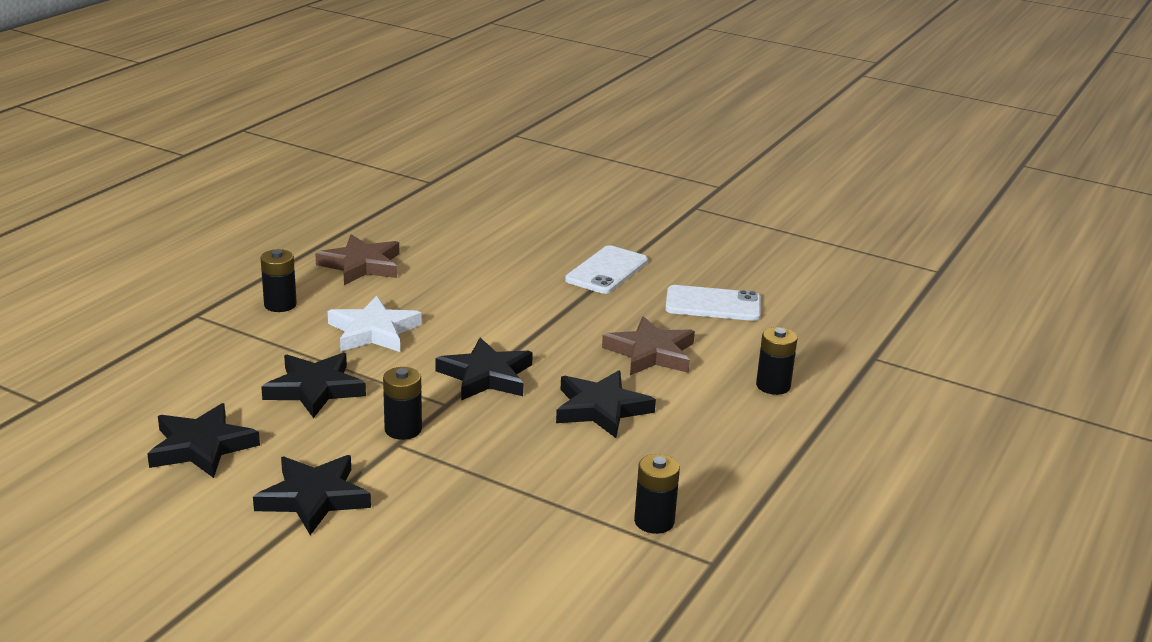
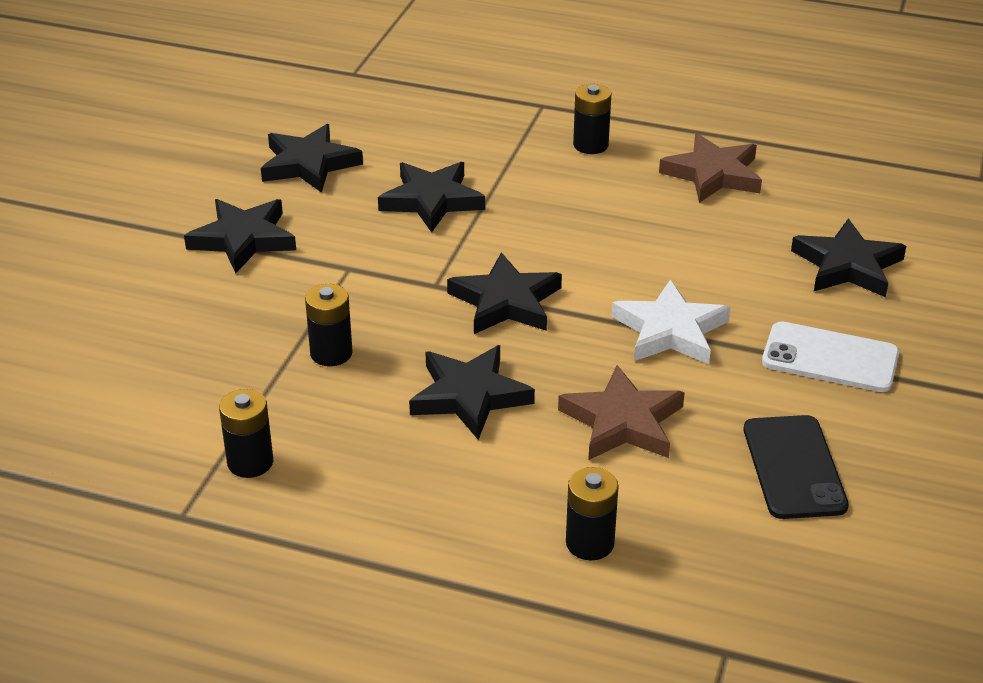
camera: 80 degrees right, 10 degrees up
white star [328,296,422,352] -> white star moved to [611,279,731,364]
black battery [383,367,422,440] -> black battery moved to [305,284,353,366]
white phone [665,285,761,321] -> black phone [744,415,849,519]
none -> black star [791,219,906,297]

